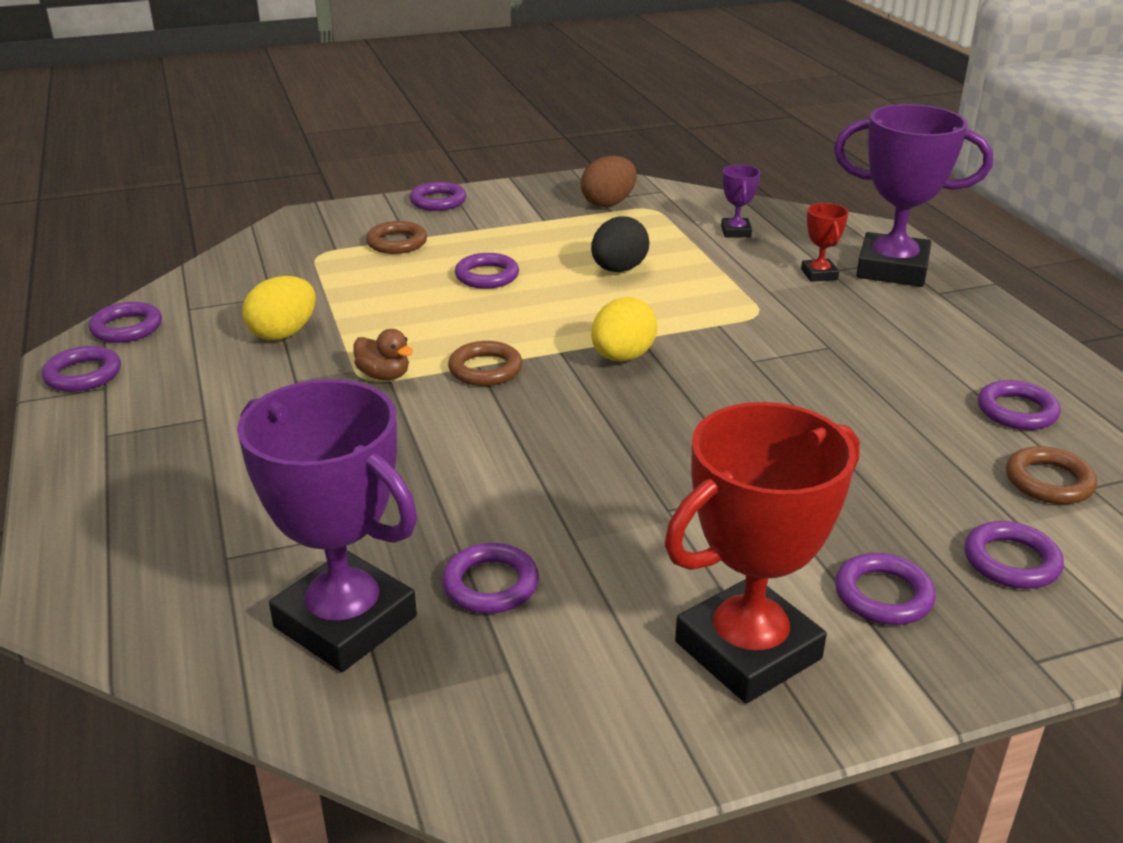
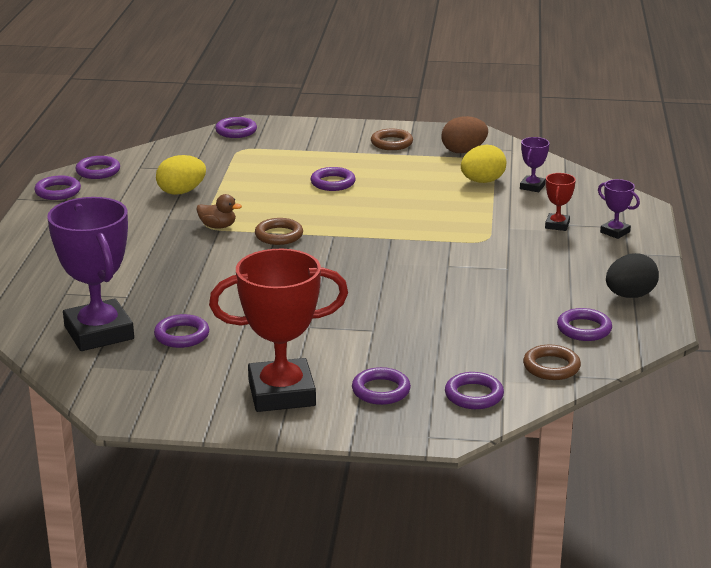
camera: 25 degrees right, 5 degrees down
brown duck [354,329,413,380] -> brown duck turned 45 degrees counterclockwise [197,194,242,229]
brown ring [366,221,427,254] -> brown ring moved to [371,129,413,150]
purple ring [410,182,466,211] -> purple ring moved to [215,117,257,138]
black egg [591,216,649,272] -> black egg moved to [606,253,659,298]
yellow egg [591,297,658,361] -> yellow egg moved to [461,145,506,183]
purple trophy [834,104,993,287] -> purple trophy [598,179,640,239], size x0.44

